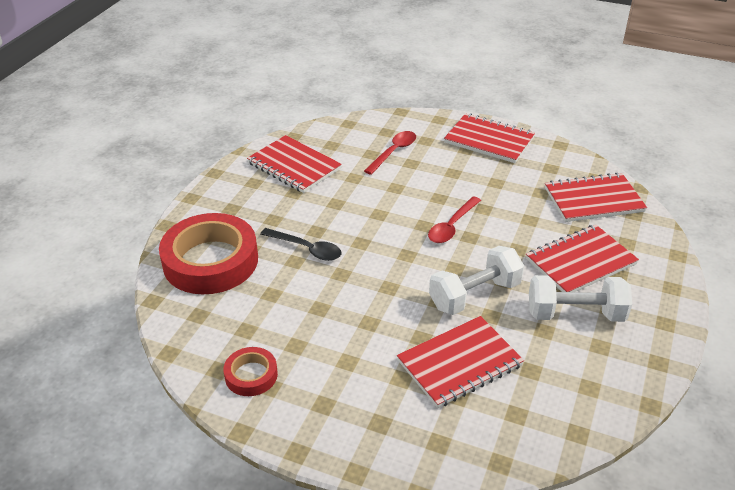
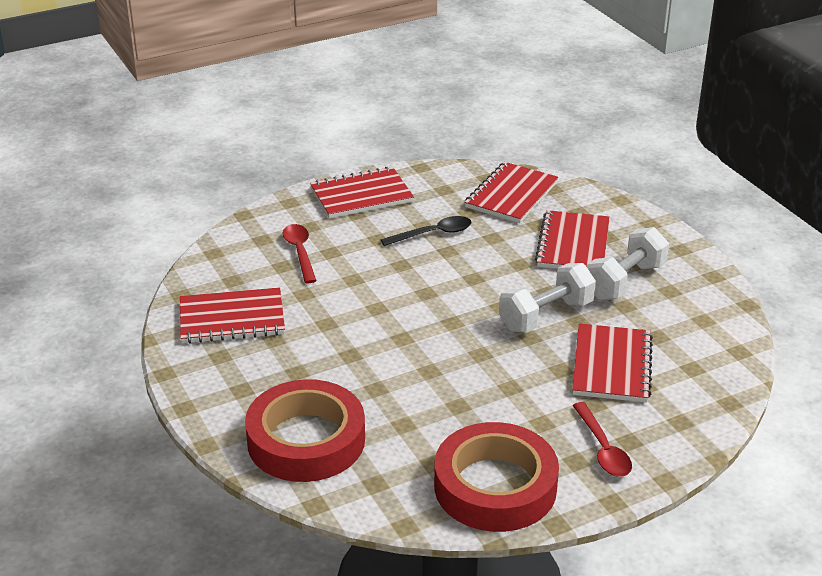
camera: 50 degrees left, 5 degrees down
red tape [223,347,278,396] -> red tape [434,422,559,532], size x2.09
black spoon [260,228,342,261] -> black spoon moved to [381,216,472,246]
red spoon [428,196,481,243] -> red spoon moved to [572,402,632,477]
white dumbbell [429,246,524,315] -> white dumbbell turned 45 degrees clockwise [499,263,596,332]

